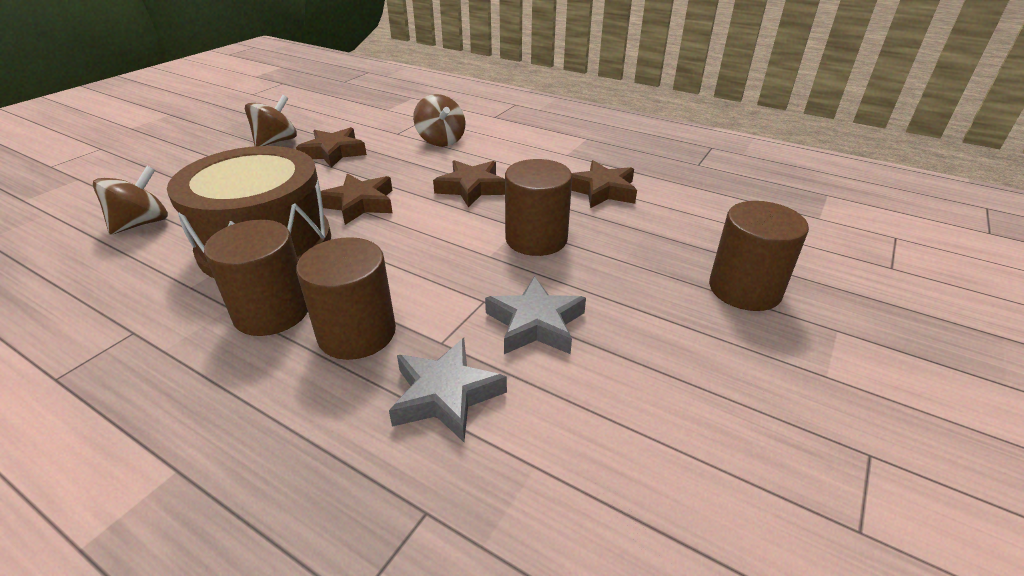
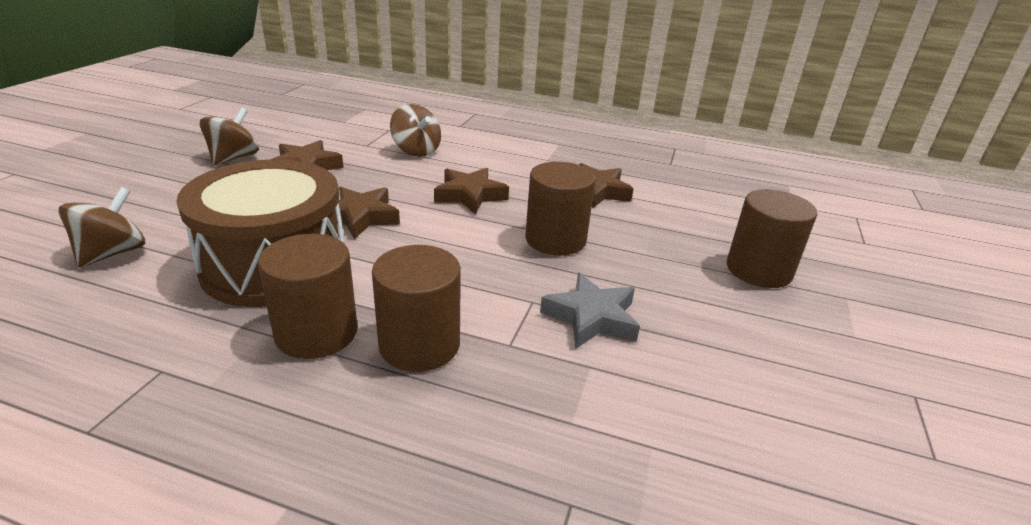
camera: 15 degrees left, 5 degrees down
grey star [389,338,507,442] -> none

